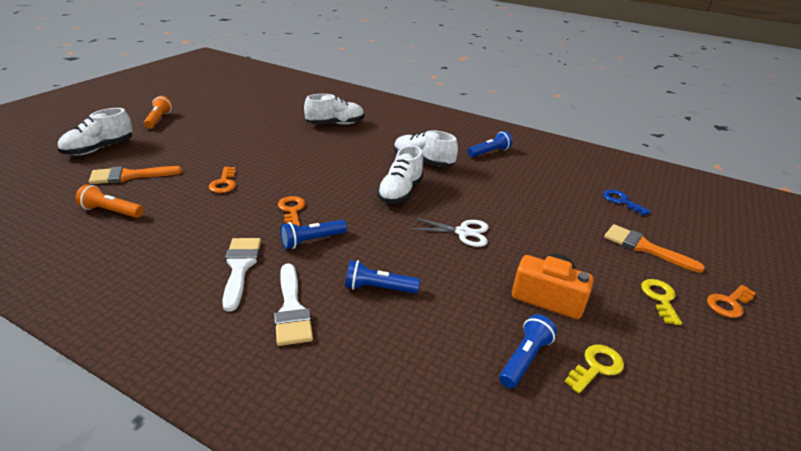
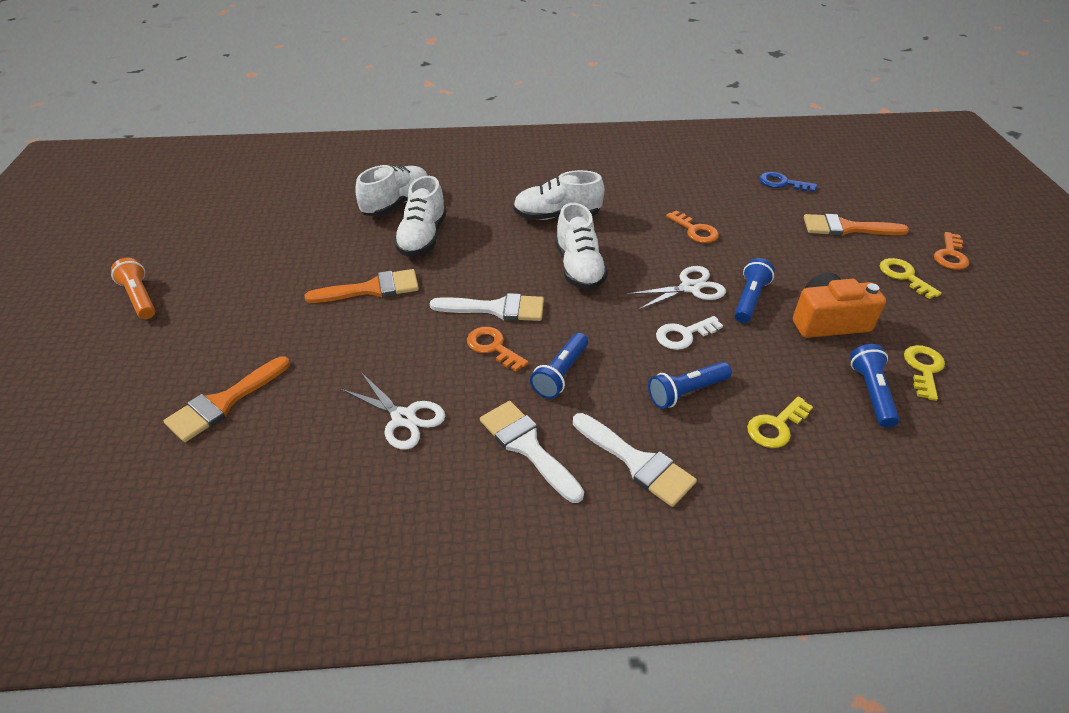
camera: 30 degrees left, 10 degrees up
white shoe [58,108,133,156] -> white shoe moved to [394,176,446,256]
orange flashlight [75,184,144,218] -> none
orange key [209,167,236,193] -> orange key moved to [666,210,719,243]
blue flashlight [468,131,512,157] -> blue flashlight moved to [734,258,775,323]
none -> orange brush [305,269,419,303]
none -> white scissors [340,372,445,450]
none -> white brush [430,293,544,321]
none -> white key [656,316,723,350]
none -> yellow key [747,396,813,448]

